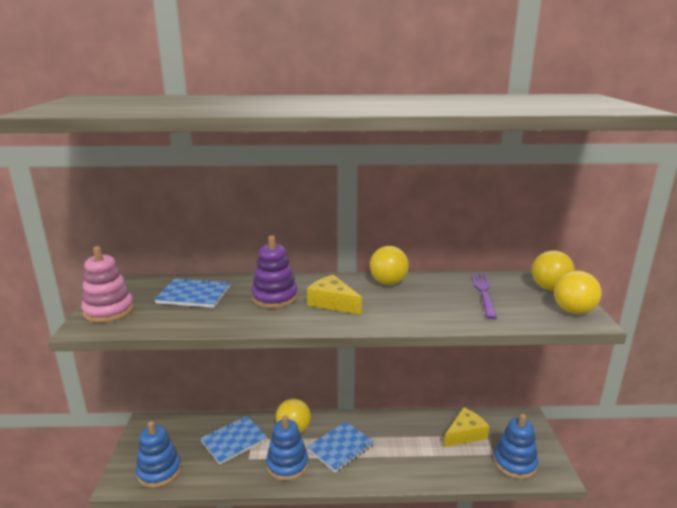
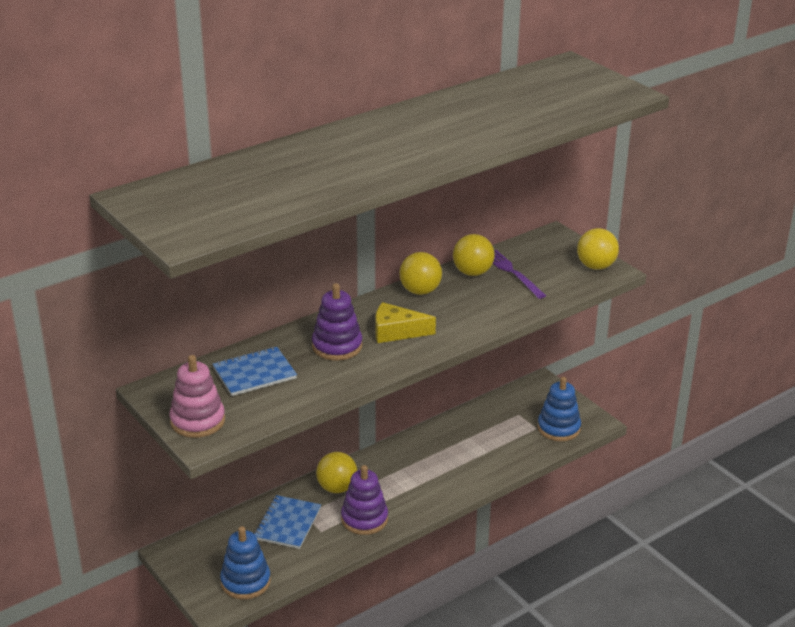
camera: 35 degrees left, 10 degrees up
blue stacking toy [266,415,308,481] -> purple stacking toy [341,465,388,535]
blue notebook [307,421,374,472] -> none
yellow cheese [444,407,490,447] -> none
yellow ball [532,250,575,291] -> yellow ball moved to [453,234,495,276]

